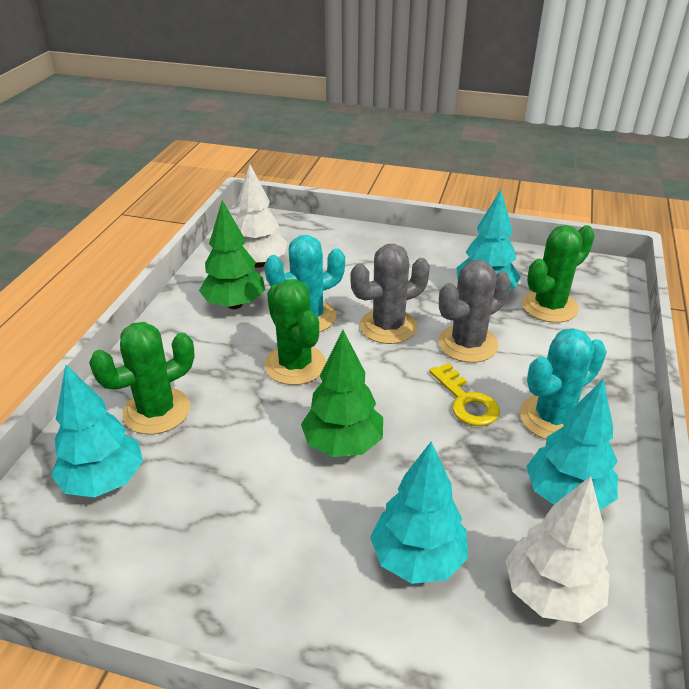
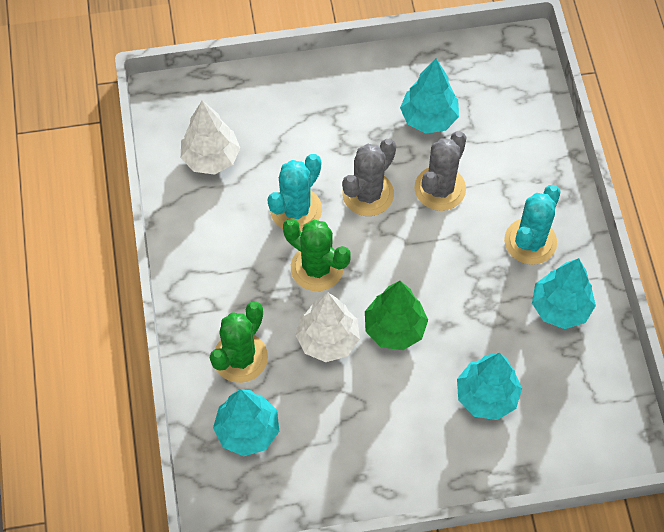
camera: 25 degrees left, 25 degrees up
green tree [199,200,265,309] -> none
yellow key [429,363,500,426] -> none
white tree [505,476,610,623] -> white tree moved to [296,292,360,362]
green cactus [522,225,595,323] -> none

